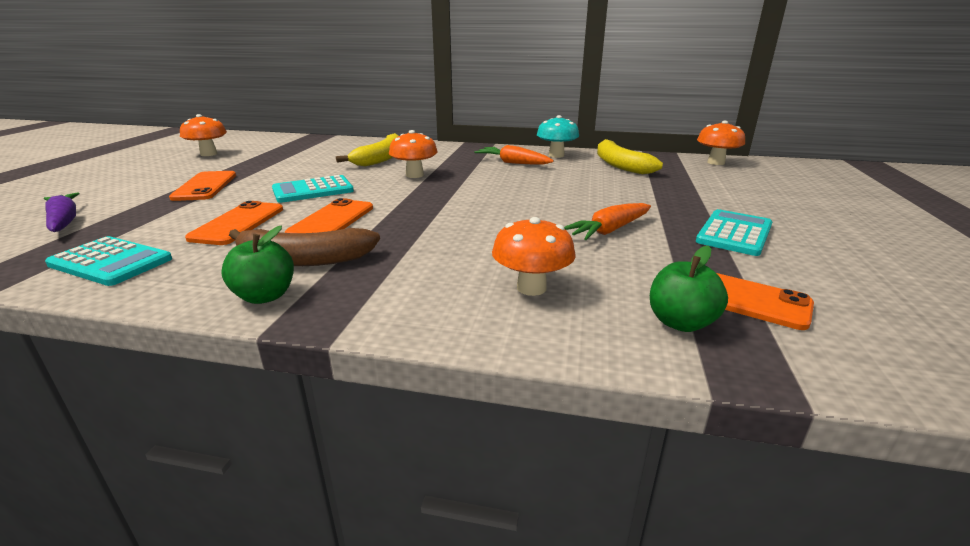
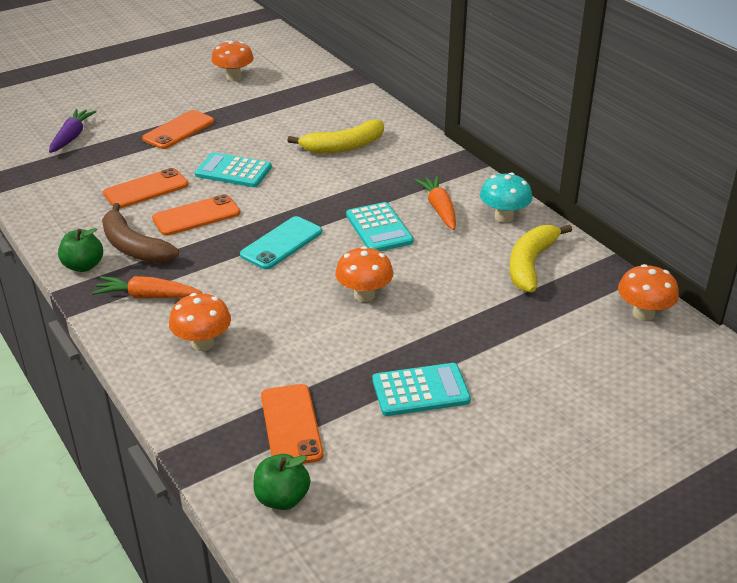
camera: 45 degrees right, 10 degrees up
turquoise calculator [45,236,172,286] -> turquoise calculator moved to [346,202,414,251]
orange mushroom [389,130,438,178] -> orange mushroom moved to [335,246,394,302]
orange carrot [564,203,651,240] -> orange carrot moved to [92,276,202,298]
green apple [650,246,728,332] -> green apple moved to [253,454,310,510]
none -> turquoise phone [240,216,322,269]

